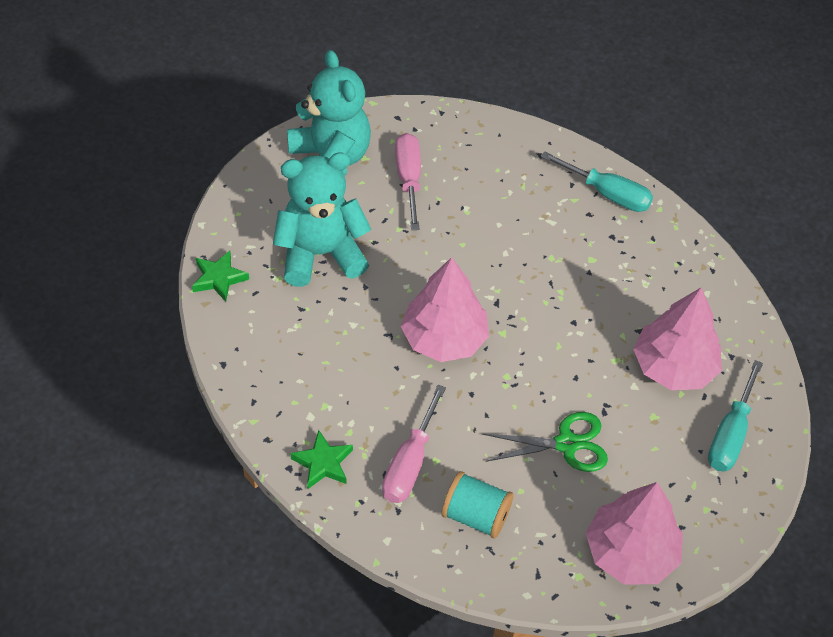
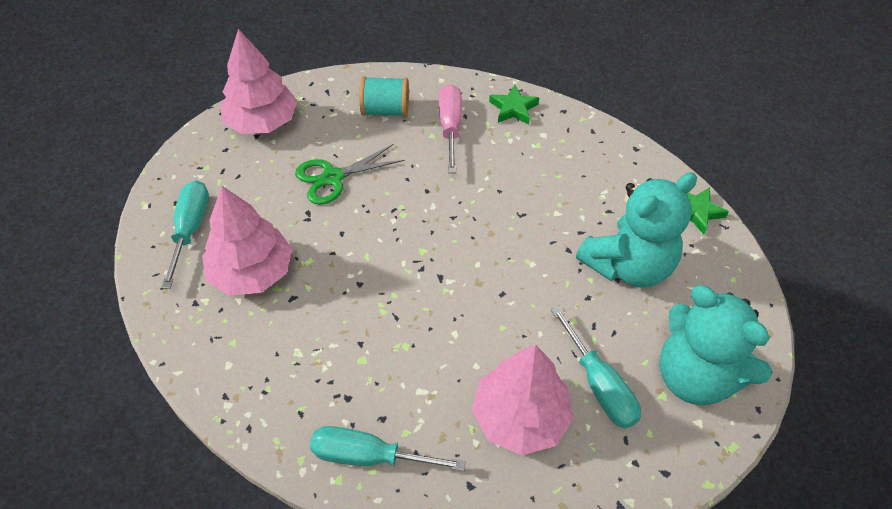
camera: 160 degrees right, 0 degrees up
pink screwdriver [395,133,421,230] -> turquoise screwdriver [551,306,641,428]
pink tree [401,257,489,362] -> pink tree moved to [472,345,574,455]

